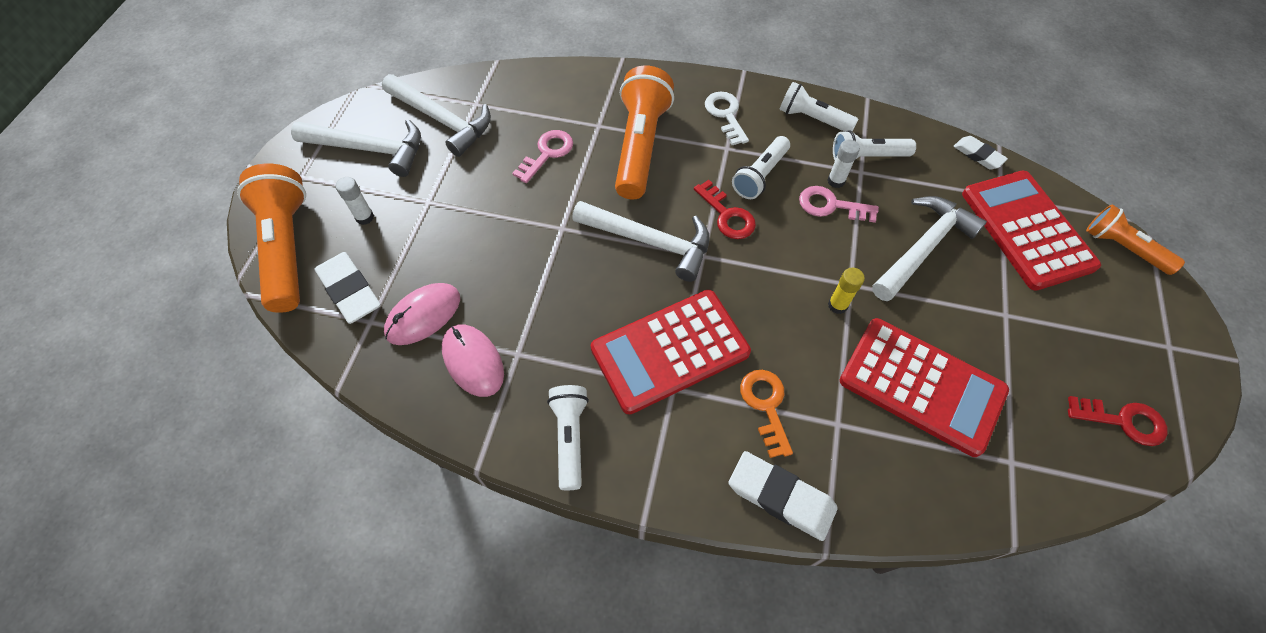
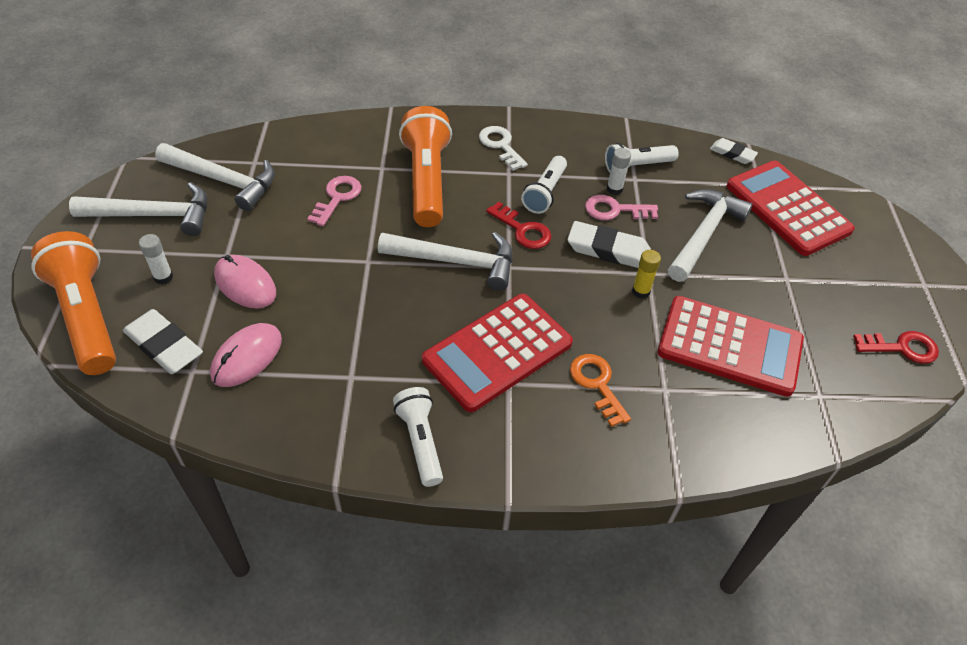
camera: 15 degrees left, 10 degrees down
pink mouse [442,325,504,397] -> pink mouse moved to [214,255,276,309]
white eraser [728,451,838,541] -> white eraser moved to [567,221,651,268]
white flashlight [780,82,859,132] -> none
orange flashlight [1086,205,1185,275] -> none

